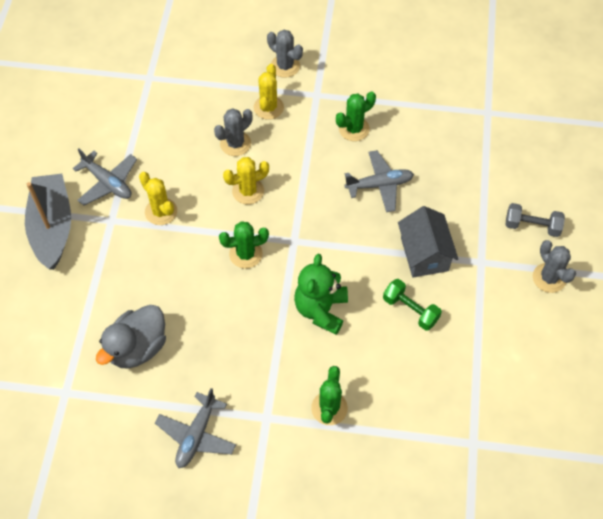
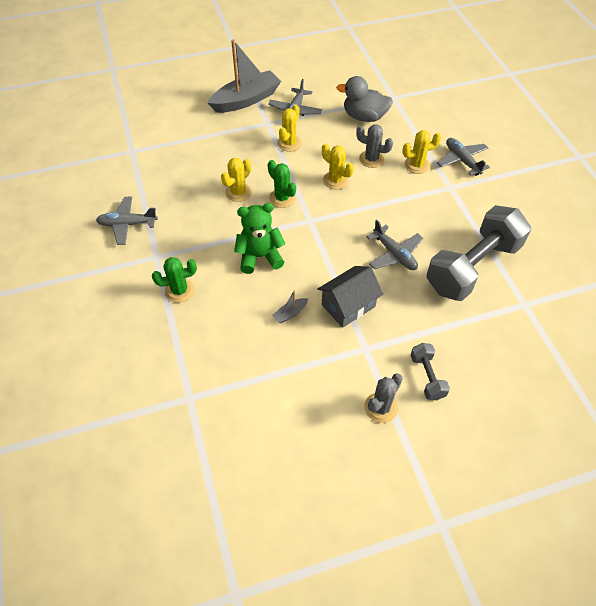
camera: 65 degrees right, 5 degrees down
grey duck [96,305,166,369] -> grey duck moved to [336,76,393,122]
grey cactus [267,30,303,78] -> grey plane [437,138,490,176]
green cactus [336,91,376,141] -> none
green dumbbell [383,279,442,331] -> grey boat [273,290,308,323]
none -> yellow cactus [221,158,252,202]
none -> grey dumbbell [426,205,531,301]

